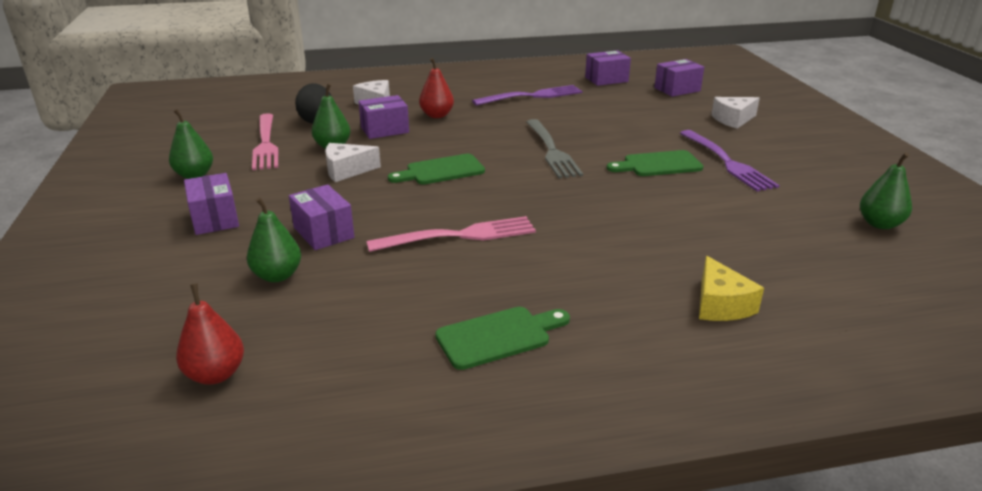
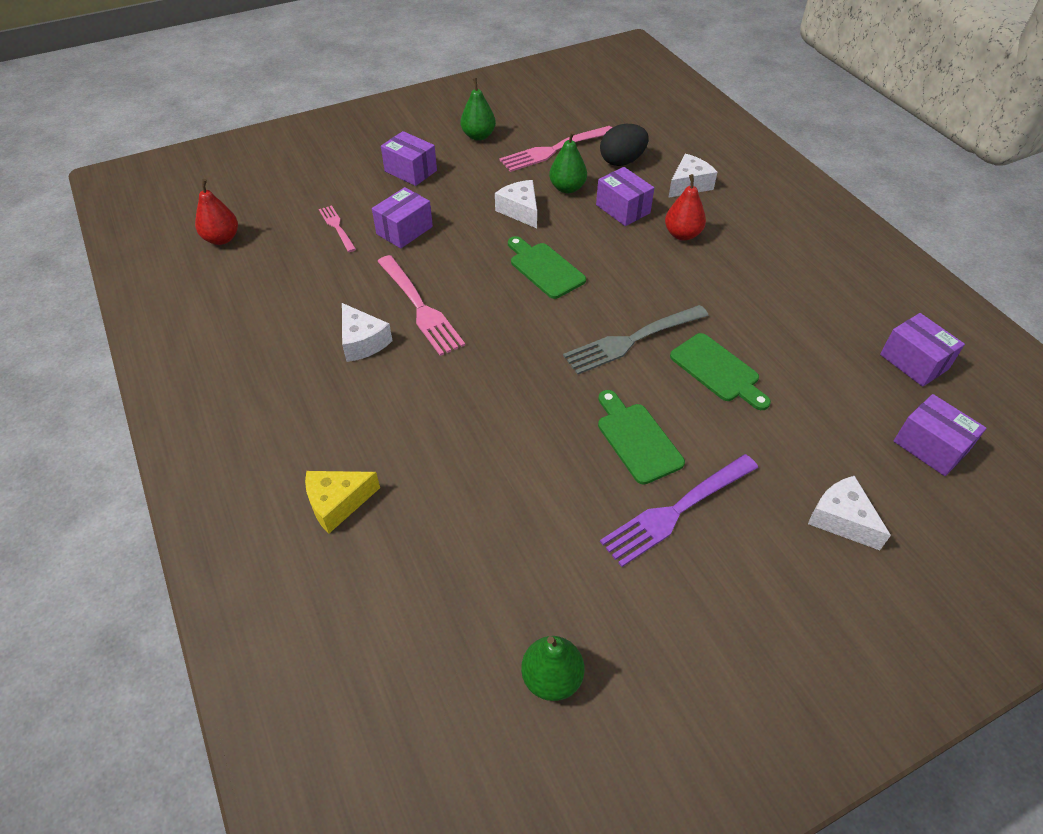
camera: 75 degrees right, 20 degrees up
purple box [184,173,239,235] -> purple box turned 75 degrees clockwise [381,131,437,186]
green pear [247,197,301,282] -> pink fork [319,205,356,252]
green cutting board [435,307,570,370] -> green cutting board moved to [670,333,771,410]
purple fork [472,85,583,106] -> none
none -> white cheese [342,303,393,362]

